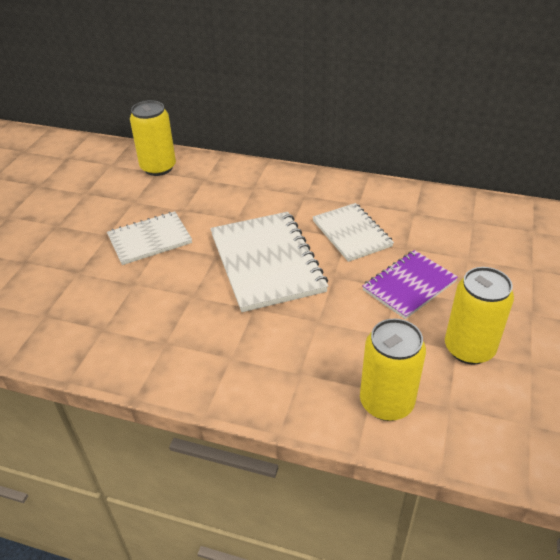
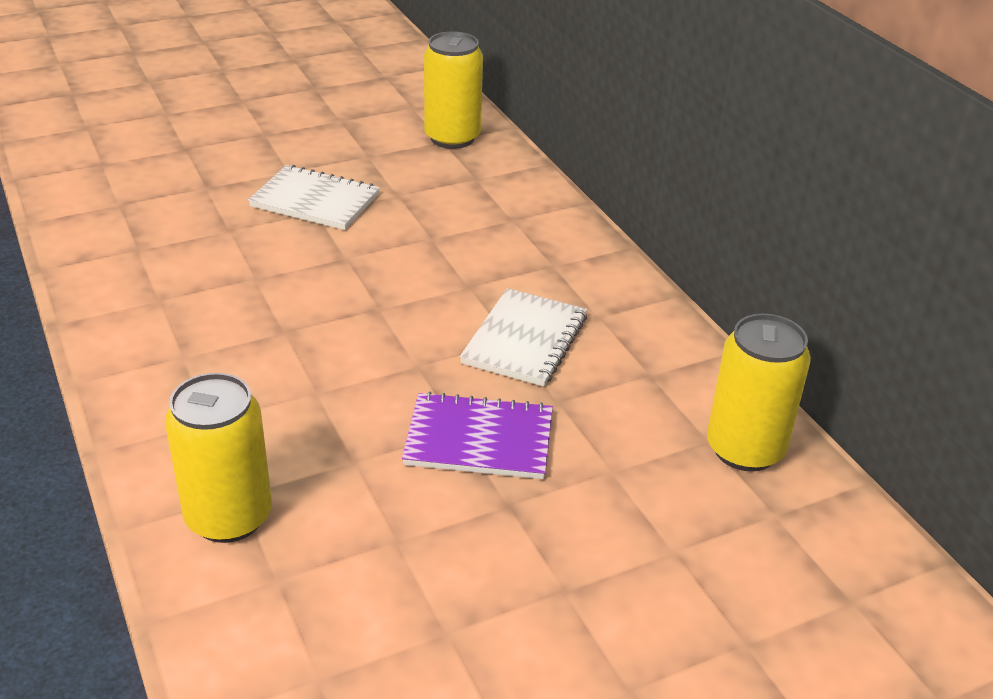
camera: 45 degrees right, 5 degrees down
white notebook [210,212,328,312] -> none
yellow can [445,267,514,364] -> yellow can moved to [707,314,811,472]

